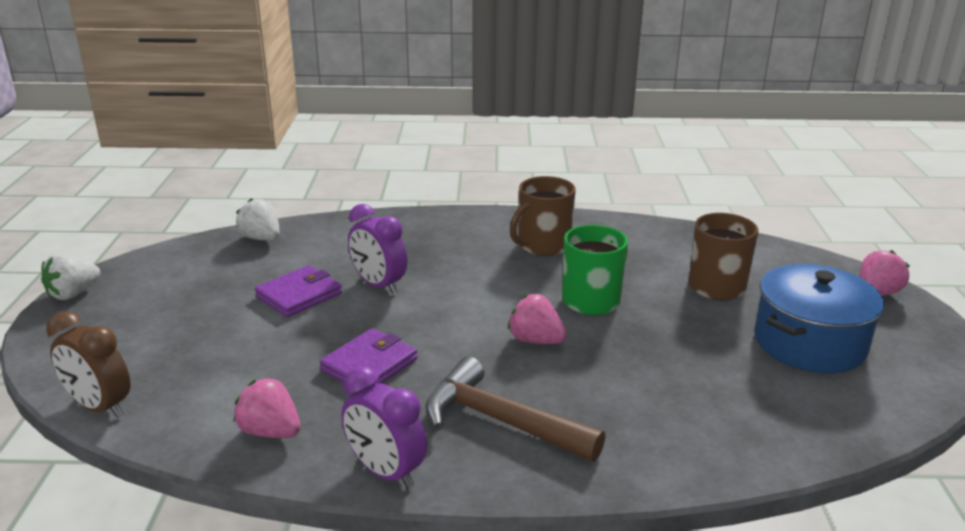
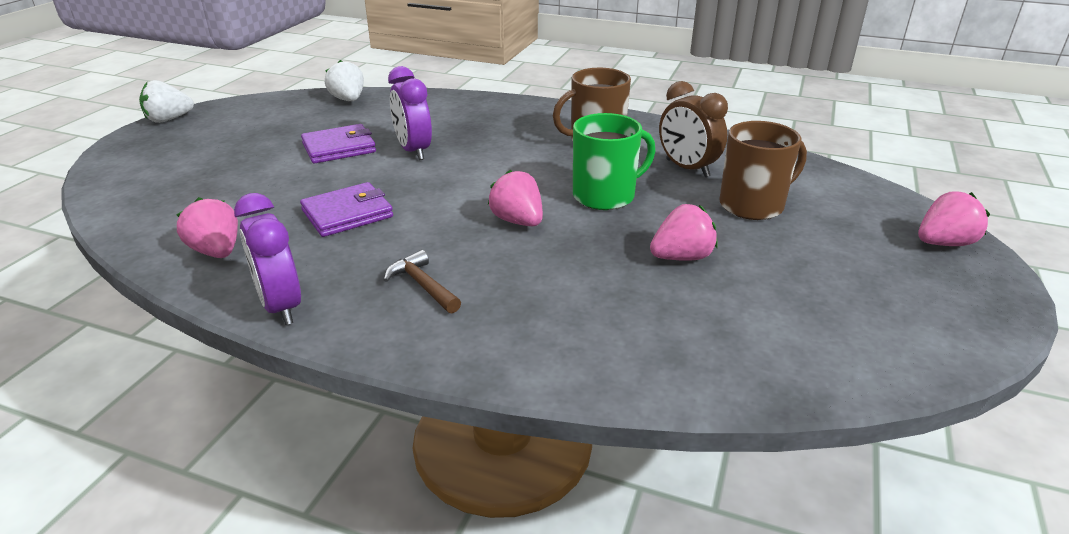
camera: 20 degrees right, 5 degrees up
brown clock [46,311,131,418] -> brown clock moved to [659,81,728,177]
brown hammer [425,357,605,462] -> brown hammer [384,250,461,313], size x0.52
blue pot [754,264,884,373] -> none
none -> pink strawberry [650,204,718,261]

